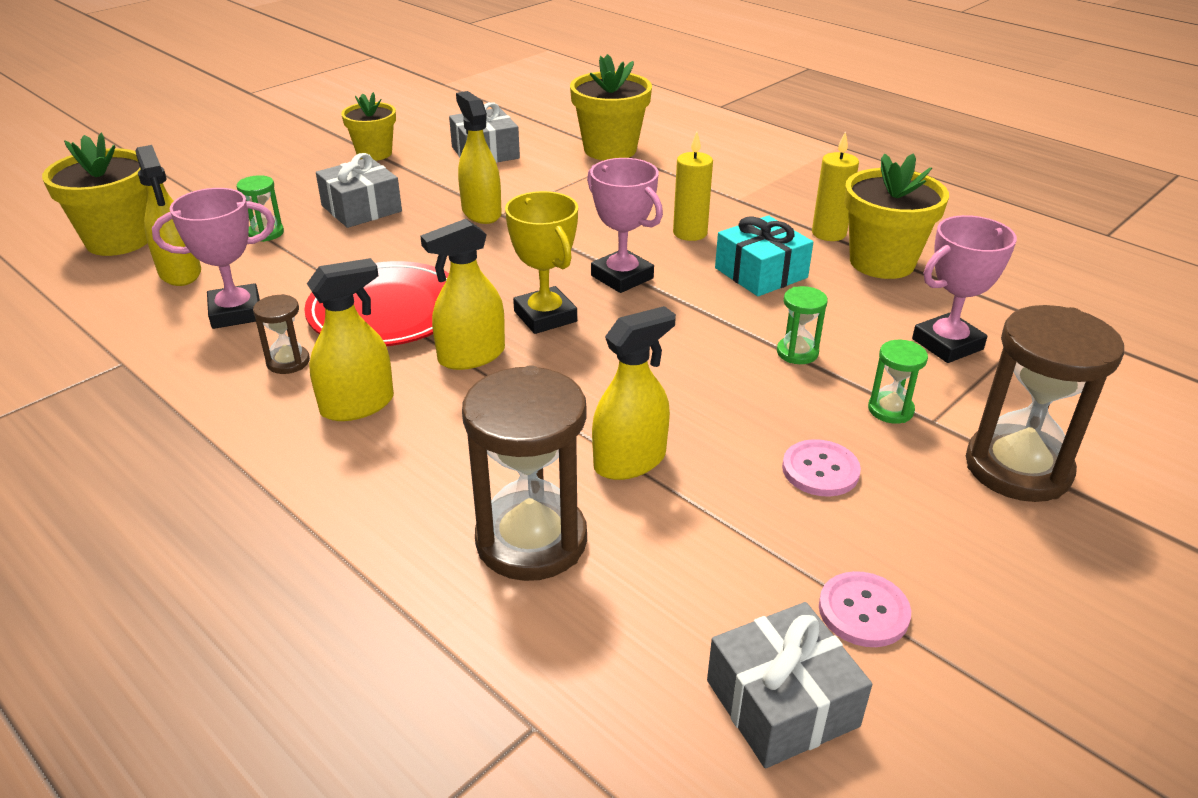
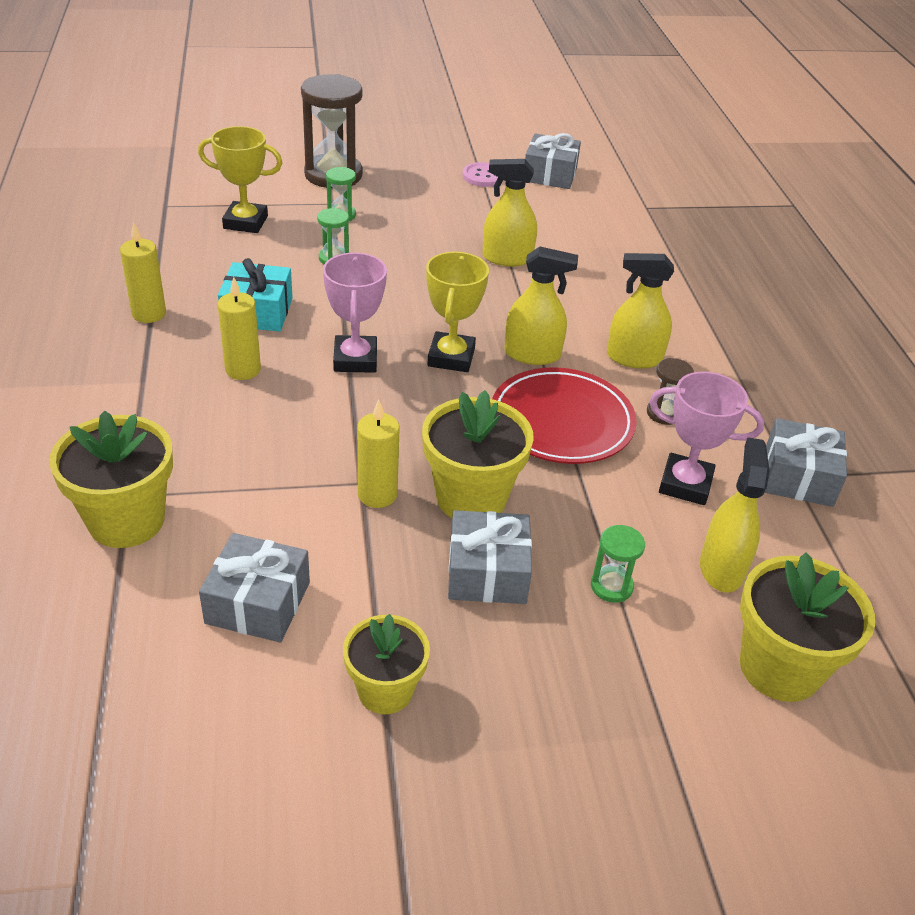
camera: 145 degrees left, 5 degrees up
yellow spray bottle [456,91,502,224] -> yellow candle [357,400,399,508]
brown hourglass [462,365,587,581] -> none
pink button [782,439,861,497] -> none
yellow flower pot [844,153,949,279] -> yellow flower pot moved to [422,390,534,518]
pink trophy [912,215,1017,363] -> yellow trophy [198,126,282,233]
none -> grey gift [764,418,847,507]

